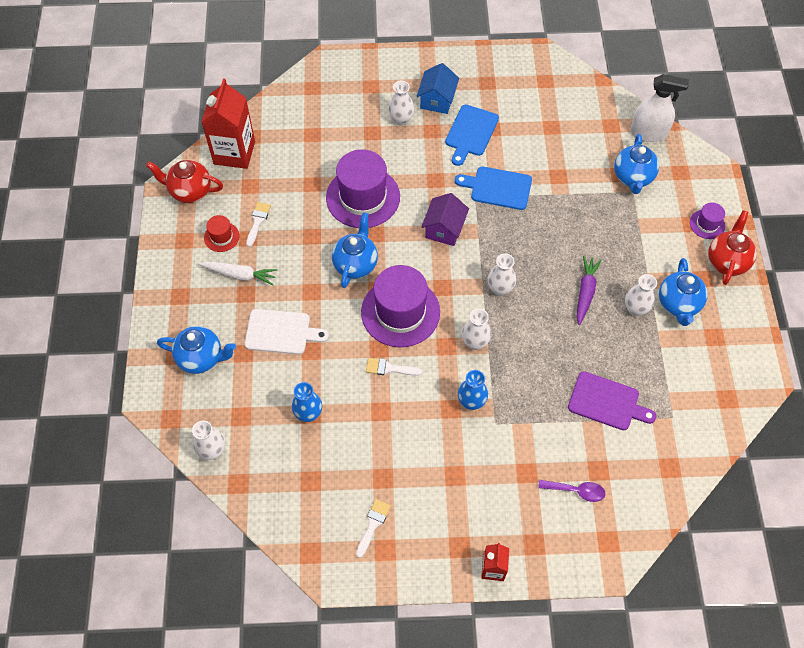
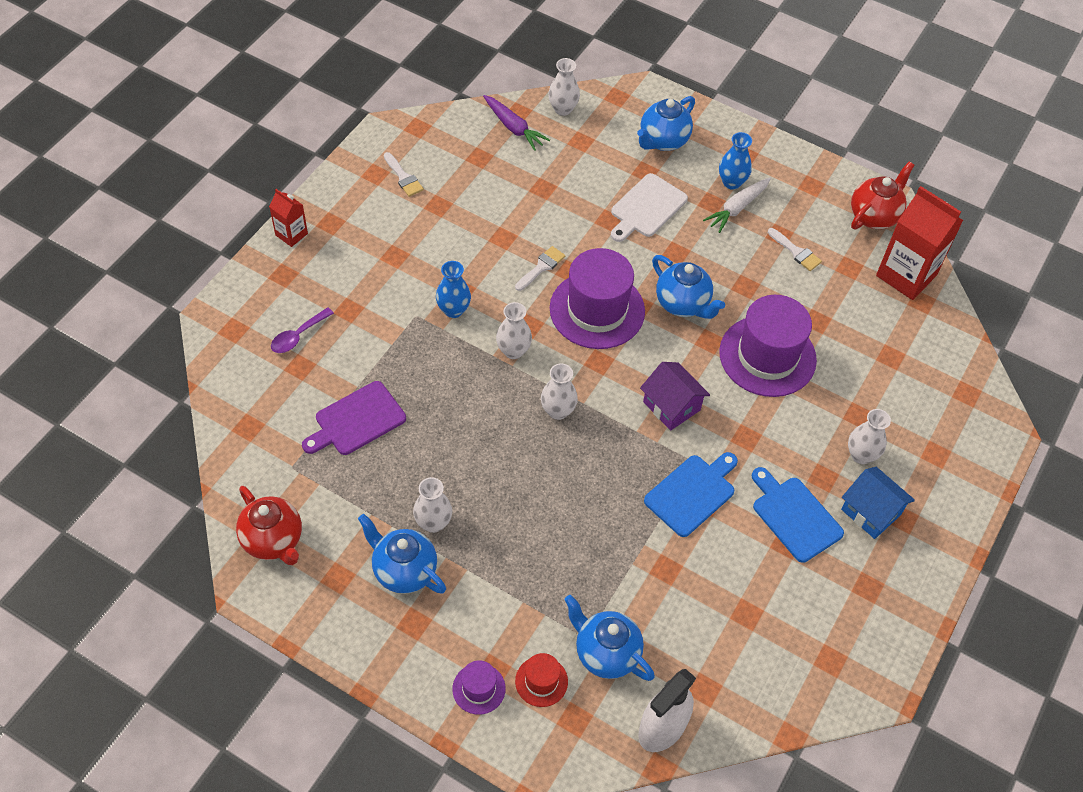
camera: 120 degrees right, 5 degrees down
red hat [204,215,240,252] -> red hat moved to [515,653,568,707]
blue vase [292,382,322,422] -> blue vase moved to [719,132,752,190]
purple carrot [577,256,602,325] -> purple carrot moved to [483,95,550,151]
red teapot [708,210,757,285] -> red teapot moved to [236,486,302,565]

